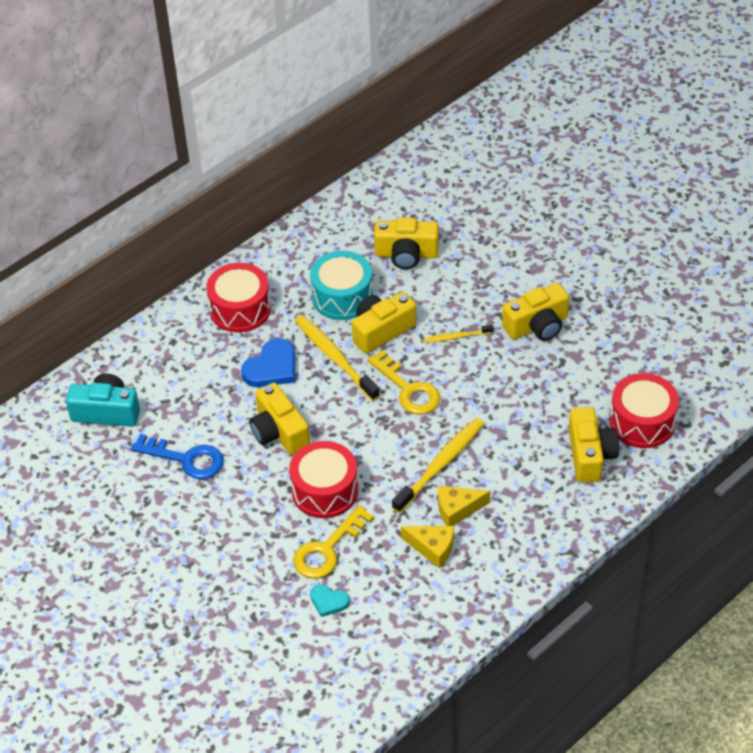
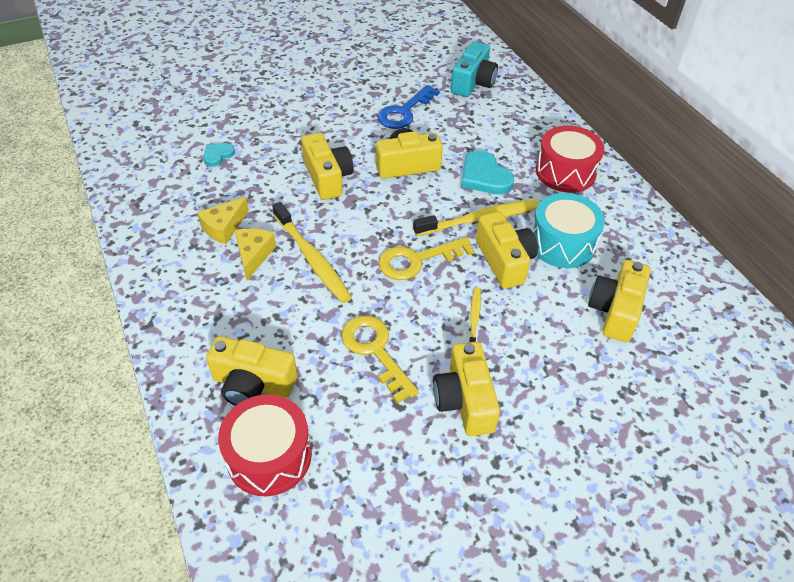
camera: 105 degrees right, 0 degrees up
blue heart [241,338,295,387] -> turquoise heart [461,150,514,194]
red drum [289,441,358,518] -> yellow camera [301,133,354,200]
yellow key [293,505,374,579] -> yellow key moved to [341,315,419,403]

